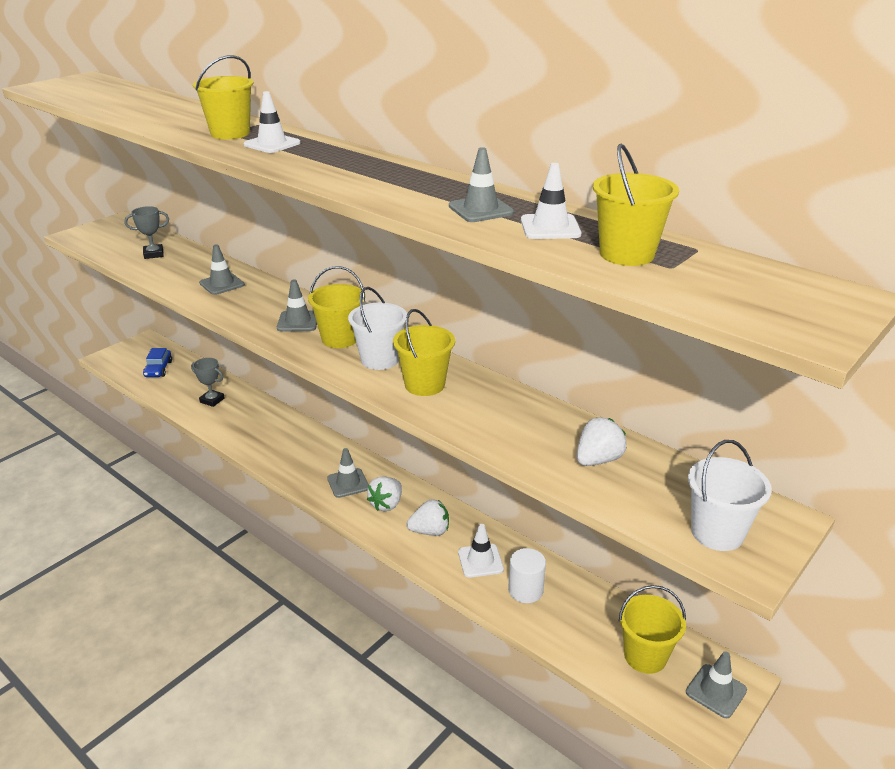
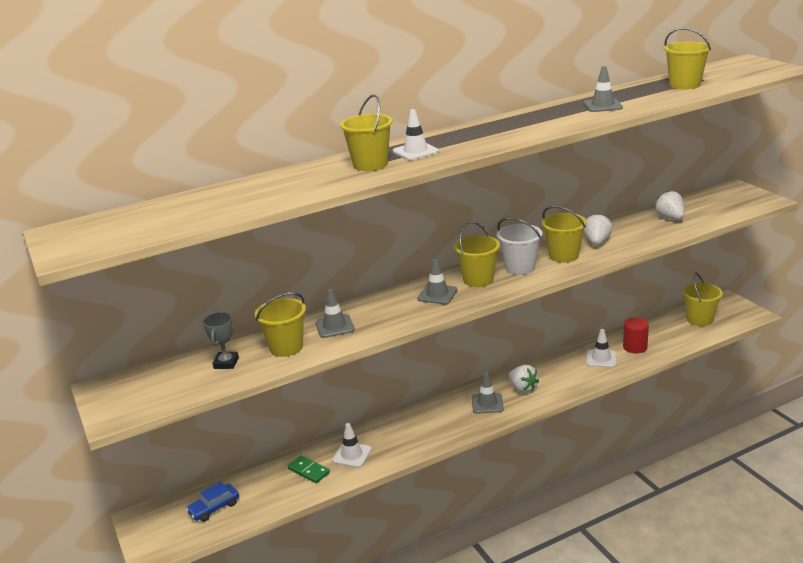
camera: 65 degrees left, 5 degrees down
blue car [143,348,172,377] -> blue car turned 120 degrees clockwise [186,481,239,522]
grey trophy [191,358,225,407] -> green domino [288,455,330,483]
white strawberry [407,499,449,536] -> white strawberry moved to [583,213,612,245]
white cylinder [508,548,546,603] -> red cylinder [623,317,649,353]
white traffic cone [521,163,581,239] -> white traffic cone moved to [332,423,372,468]
grey traffic cone [686,651,747,718] -> none
white bucket [688,440,772,551] -> none
none -> yellow bucket [255,292,306,357]

